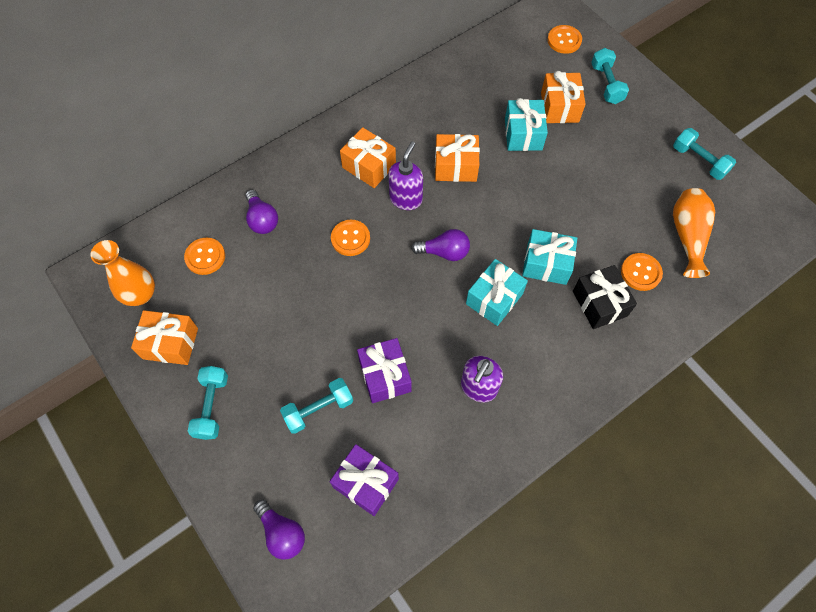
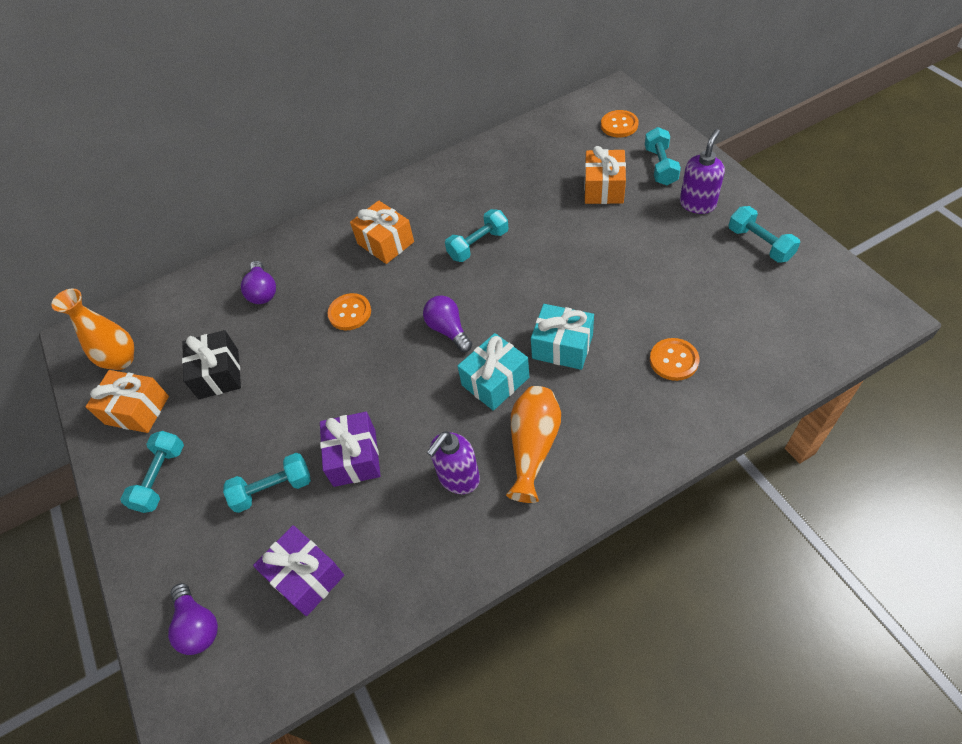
camera: 15 degrees right, 10 degrees down
orange button [184,238,225,275] -> none
purple soap dispenser [388,141,423,210] -> purple soap dispenser moved to [680,129,725,214]
purple light bulb [411,229,470,261] -> purple light bulb turned 135 degrees counterclockwise [423,296,472,352]
orange gift [435,134,480,182] -> turquoise dumbbell [445,209,508,262]
turquoise gift [505,98,548,151] -> none
black gift [573,265,637,329] -> black gift moved to [182,330,241,399]
orange vase [673,188,715,278] -> orange vase moved to [506,386,561,503]

